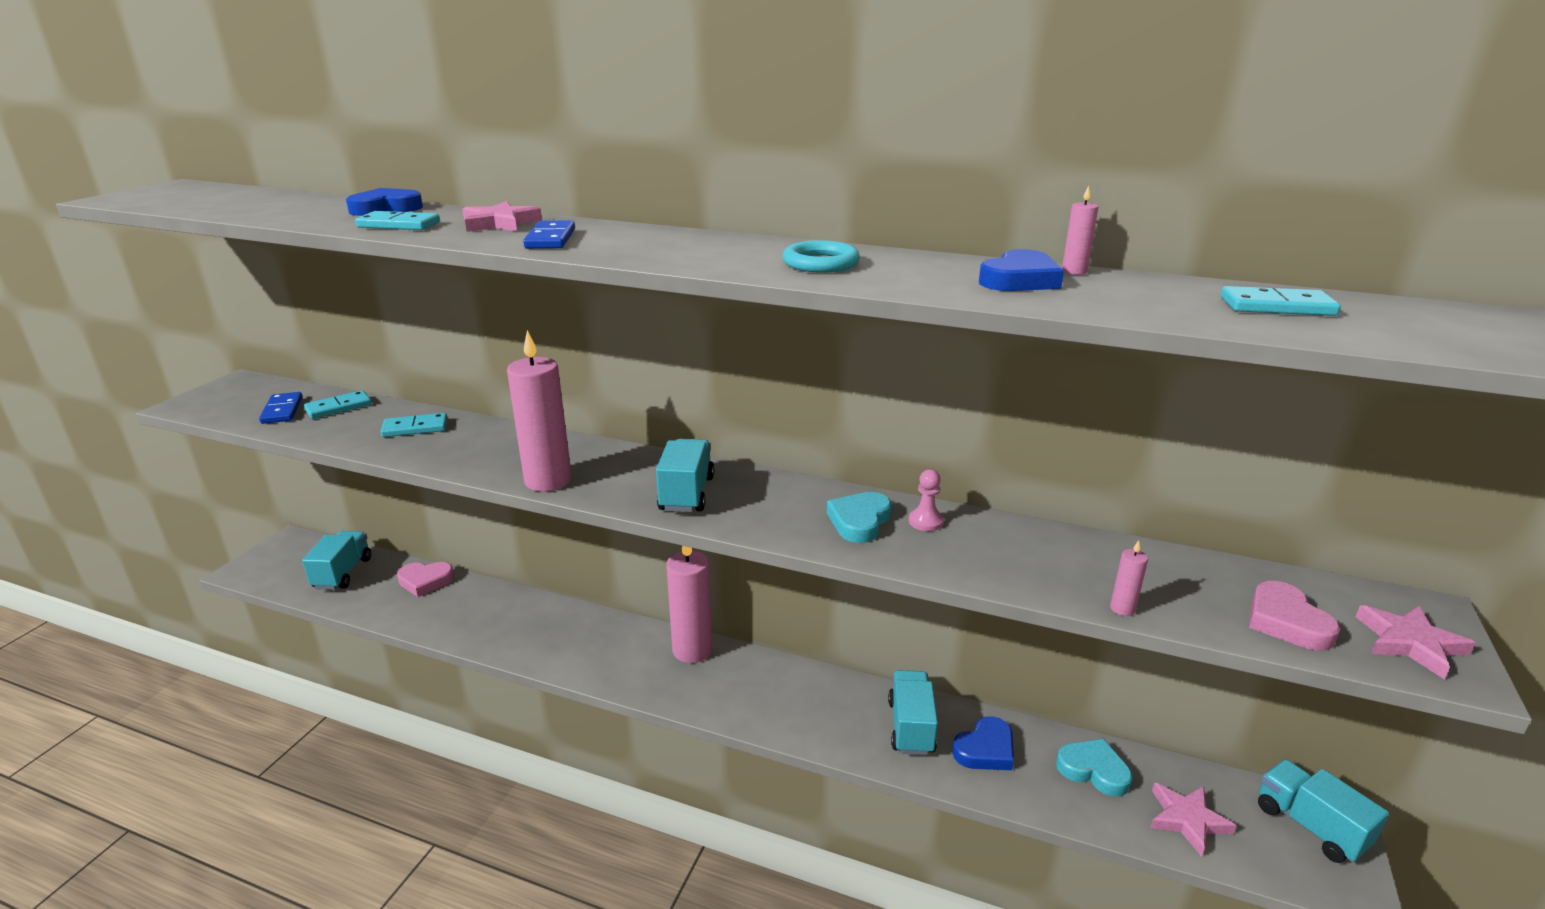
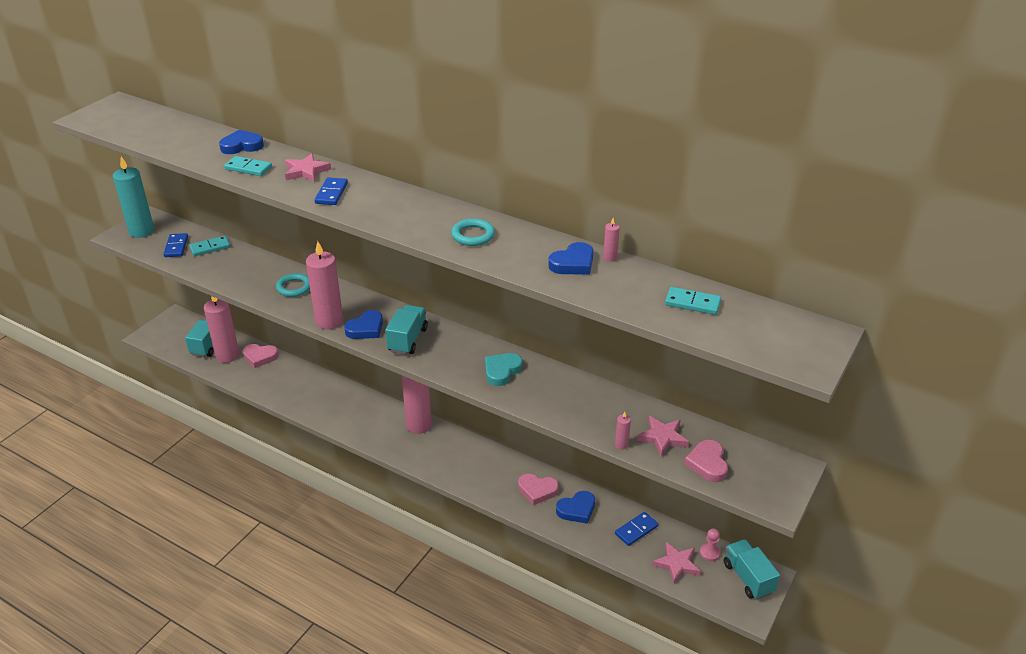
camera: 10 degrees right, 10 degrees up
turquoise domino [380,413,448,437] -> none
turquoise truck [888,670,938,755] -> pink heart [518,474,559,505]
pink pawn [909,469,944,531] -> pink pawn moved to [700,528,721,561]
turquoise heart [1056,739,1132,797] -> blue domino [615,512,658,546]
pink star [1355,606,1475,679] -> pink star moved to [637,416,689,457]
none -> turquoise candle [113,156,154,238]
none -> pink candle [204,296,240,363]
none -> turquoise ring [276,273,310,297]
none -> blue heart [344,310,383,339]

